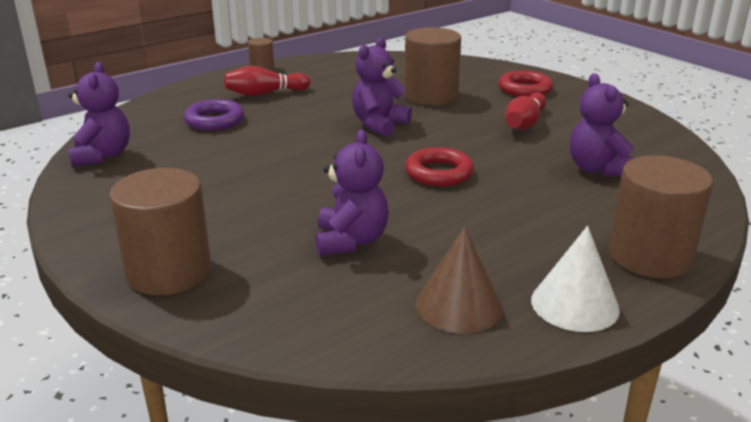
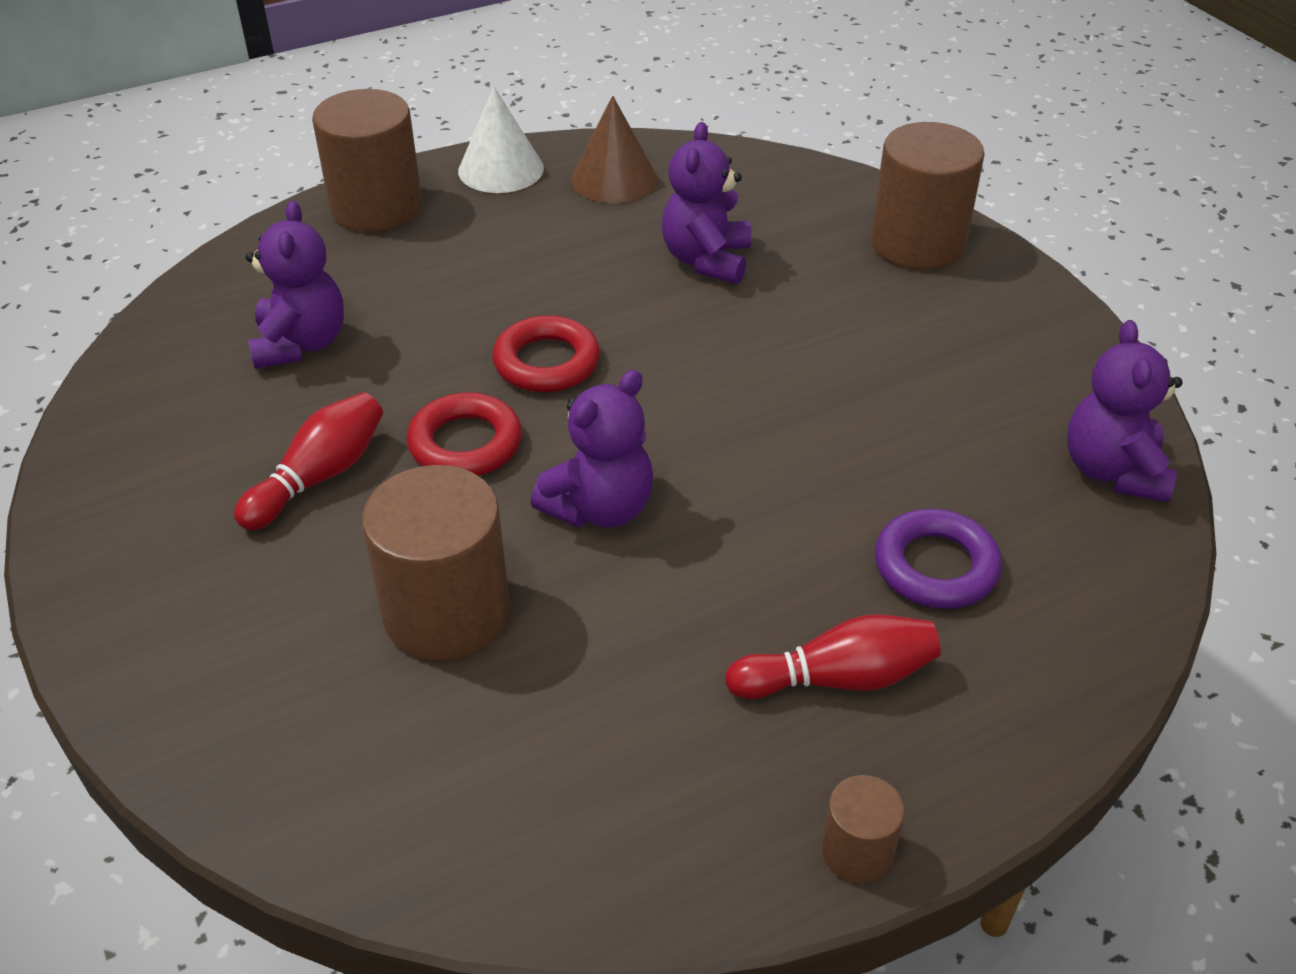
camera: 170 degrees left, 15 degrees up
red ring [498,70,553,97] -> red ring moved to [407,392,522,476]

